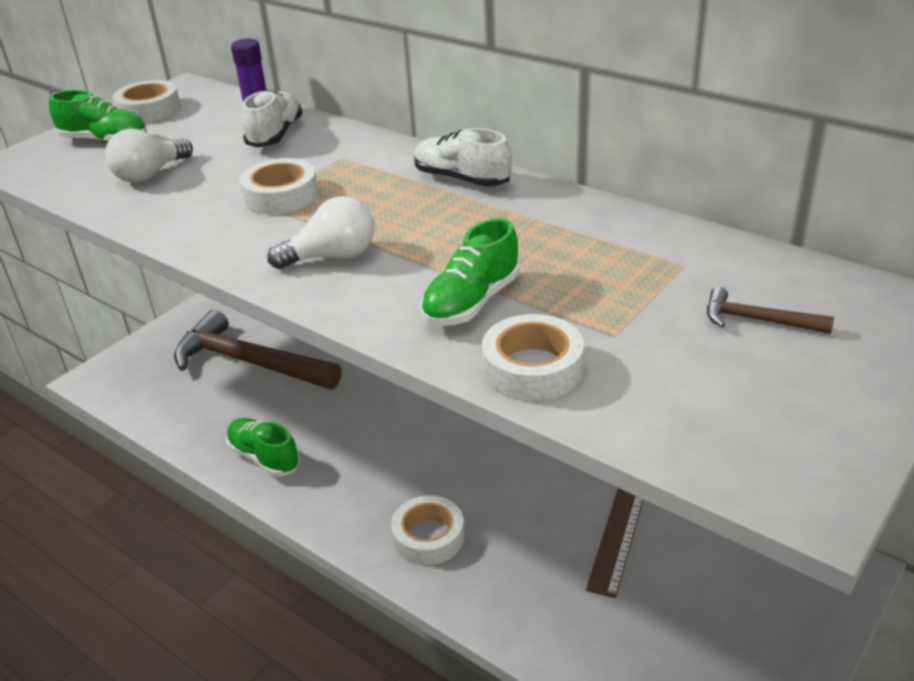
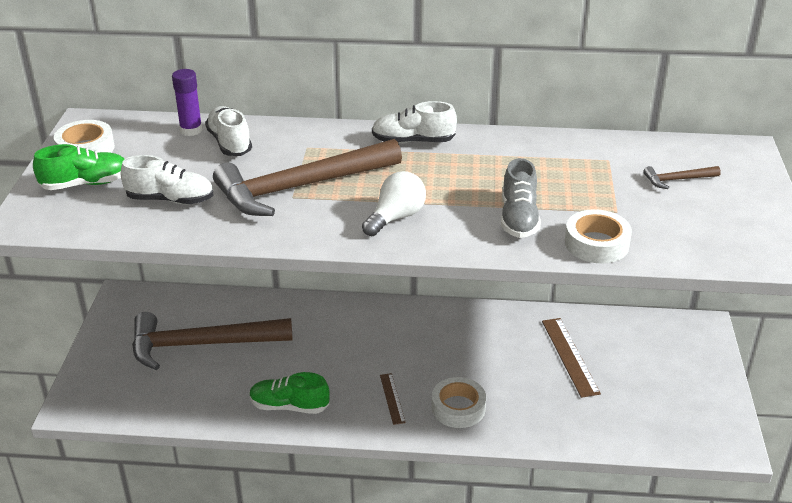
camera: 35 degrees left, 0 degrees up
white light bulb [105,128,193,183] -> white shoe [121,155,214,204]
white tape [239,158,318,214] -> brown hammer [213,139,402,216]
green shoe [420,218,520,326] -> grey shoe [501,158,541,238]
none -> brown ruler [380,373,406,425]

